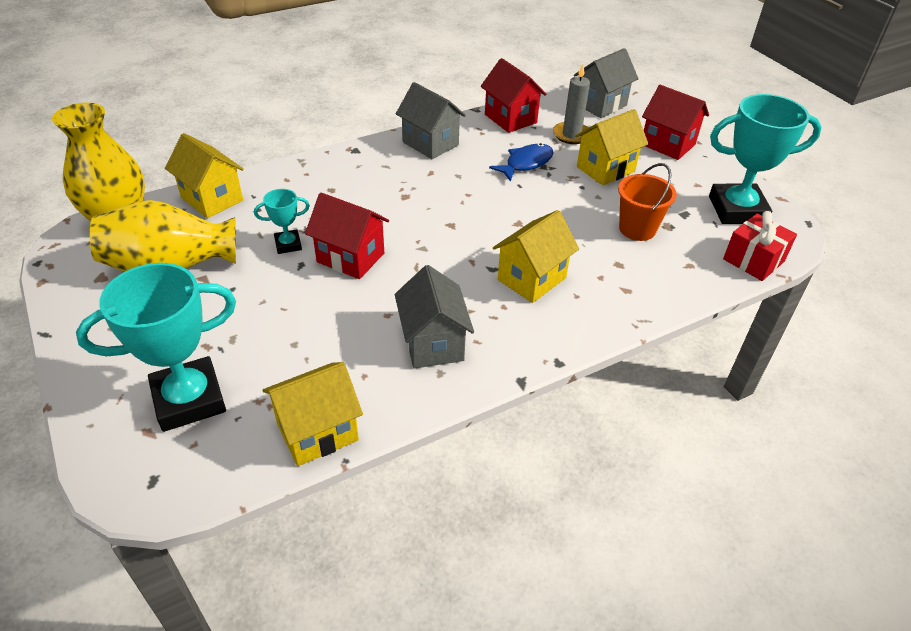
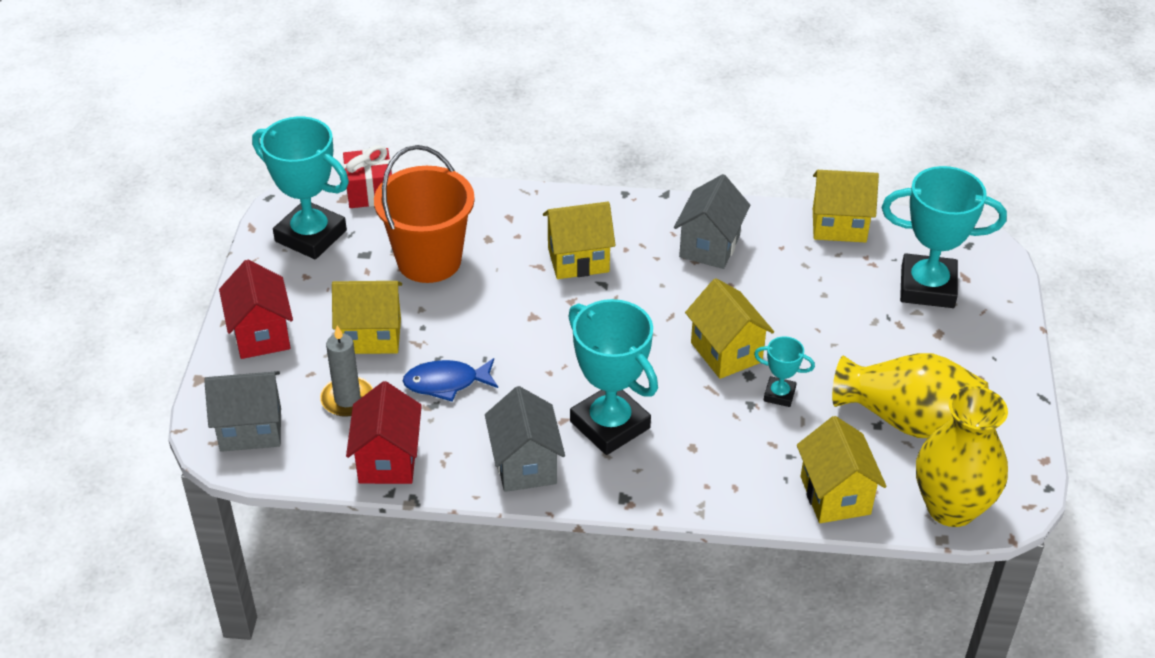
camera: 145 degrees left, 0 degrees up
red house [305,192,389,279] -> yellow house [685,278,774,379]
orange bucket [618,163,677,241] -> orange bucket [374,145,475,283], size x1.60
none -> turquoise trophy [568,299,658,455]

